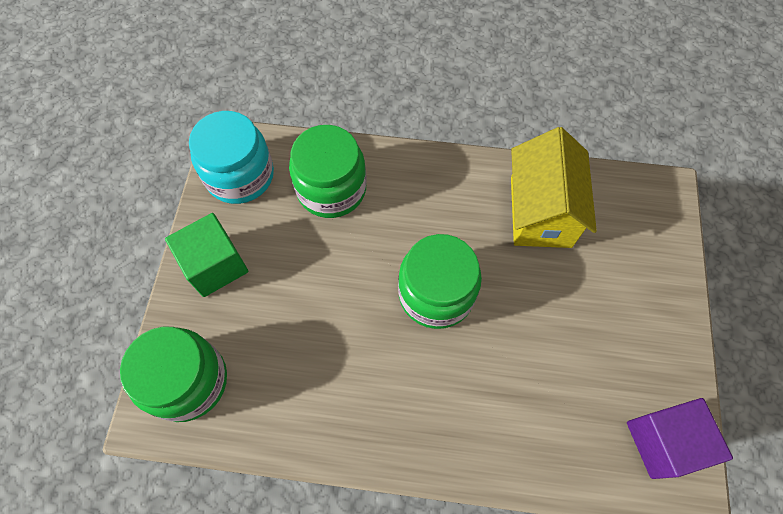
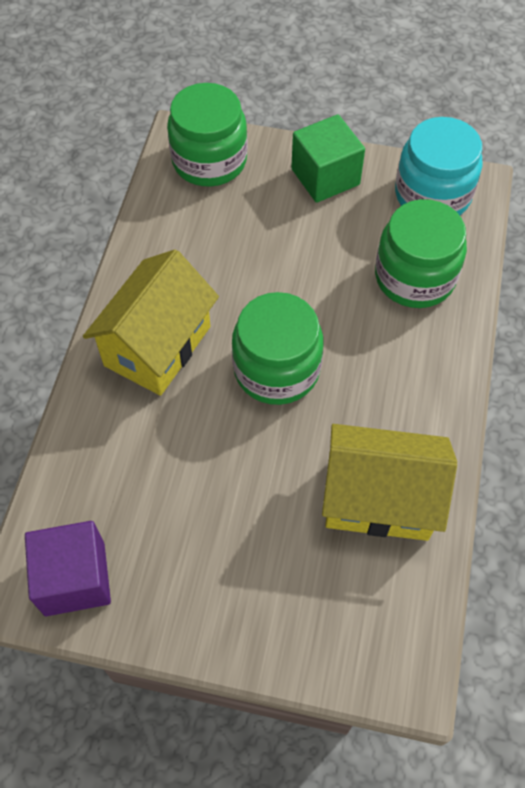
camera: 95 degrees right, 5 degrees down
none -> yellow house [83,250,219,396]

